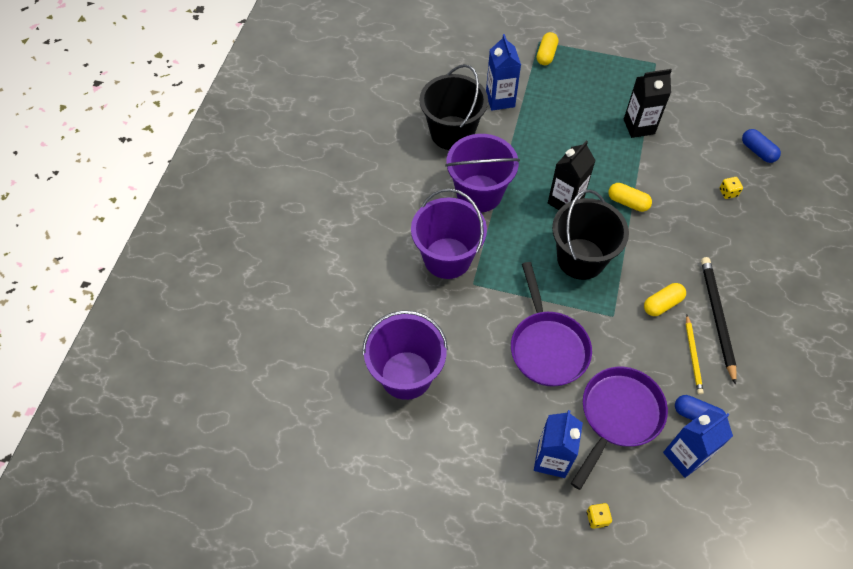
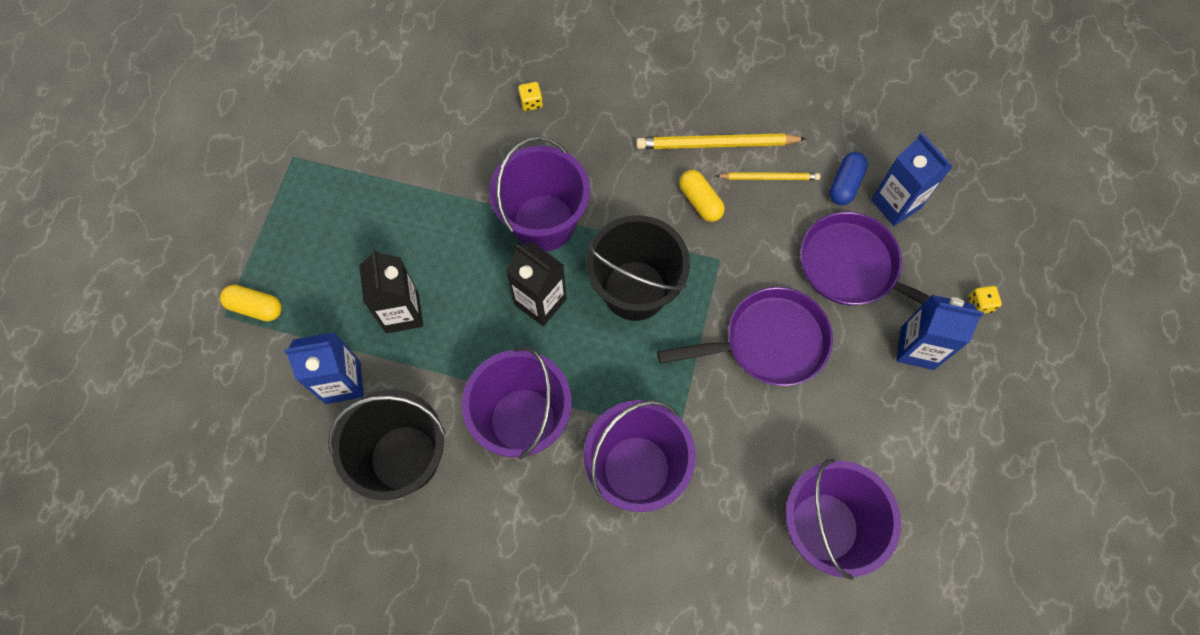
camera: 90 degrees left, 10 degrees up
yellow capsule [608,183,652,212] -> purple bucket [489,136,590,251]
black carton [624,69,672,138] -> black carton moved to [359,249,423,333]
black pencil [701,257,736,385] -> yellow pencil [636,133,807,149]
blue capsule [742,129,781,163] -> none

